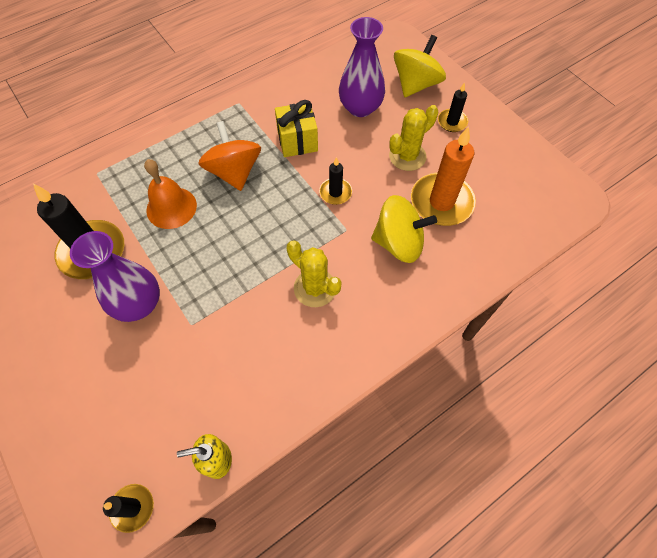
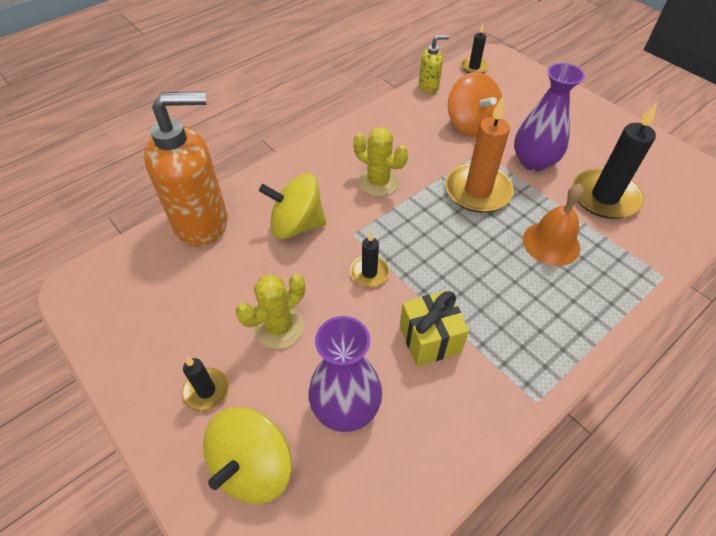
camera: 175 degrees right, 10 degrees down
orange spinning top [198,121,261,191] -> orange spinning top moved to [448,72,502,137]
orange candle [411,126,476,226] -> orange candle moved to [445,97,514,213]
none -> orange soap dispenser [144,91,228,247]

